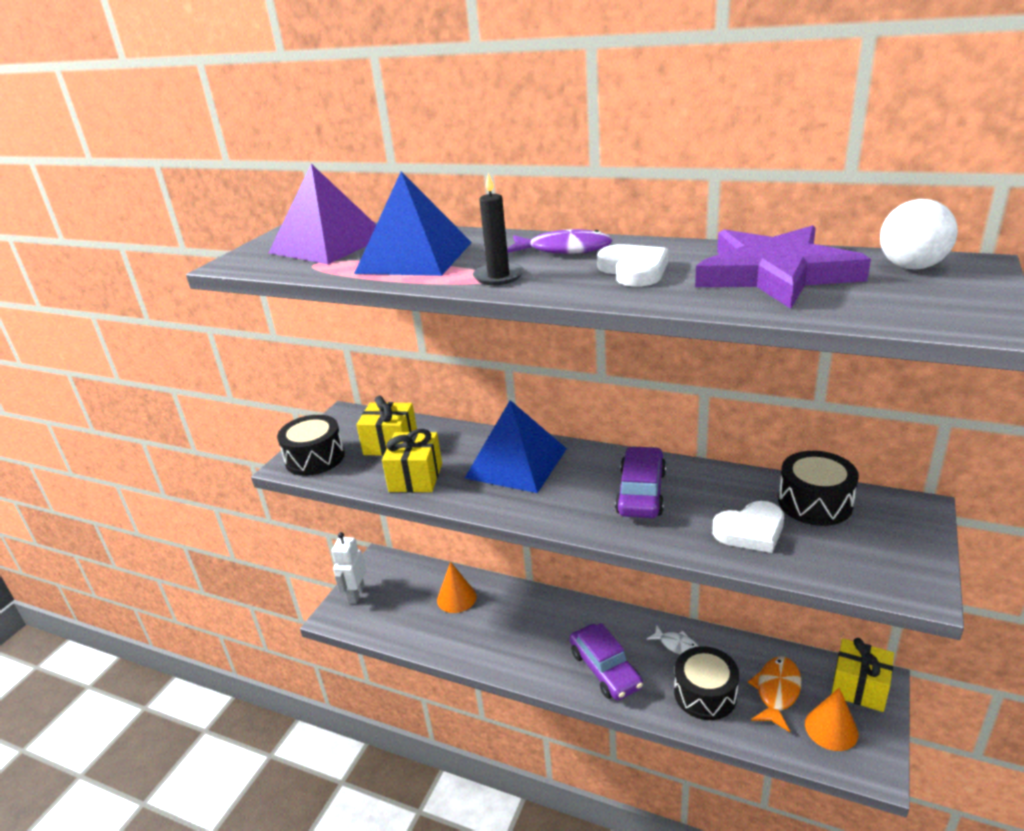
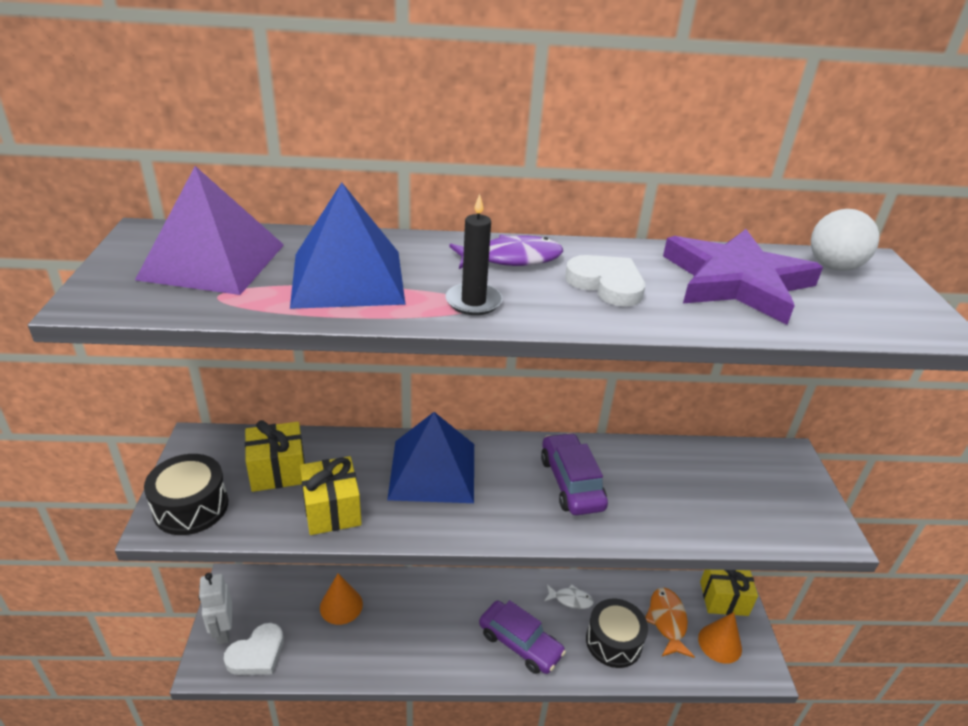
camera: 30 degrees left, 5 degrees up
white heart [712,501,784,553] -> white heart moved to [224,623,284,675]
black drum [778,451,859,526] -> none

